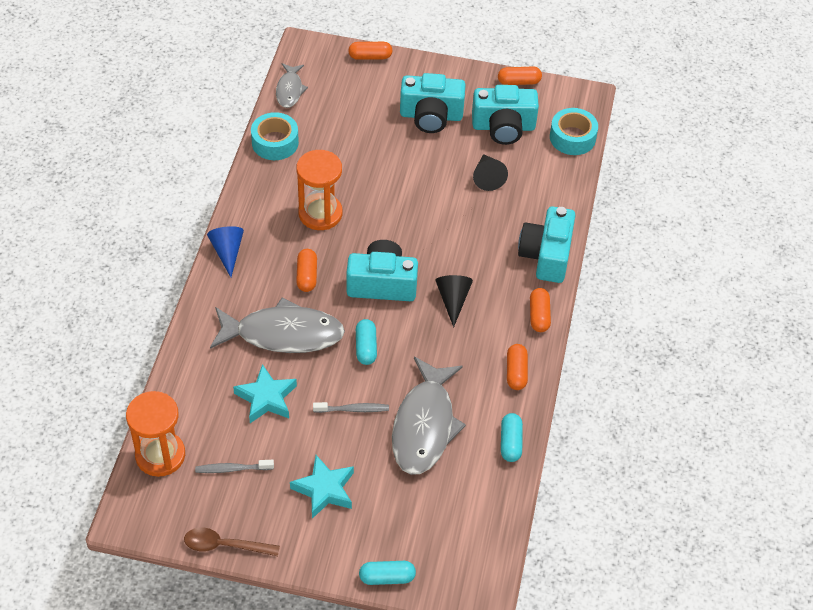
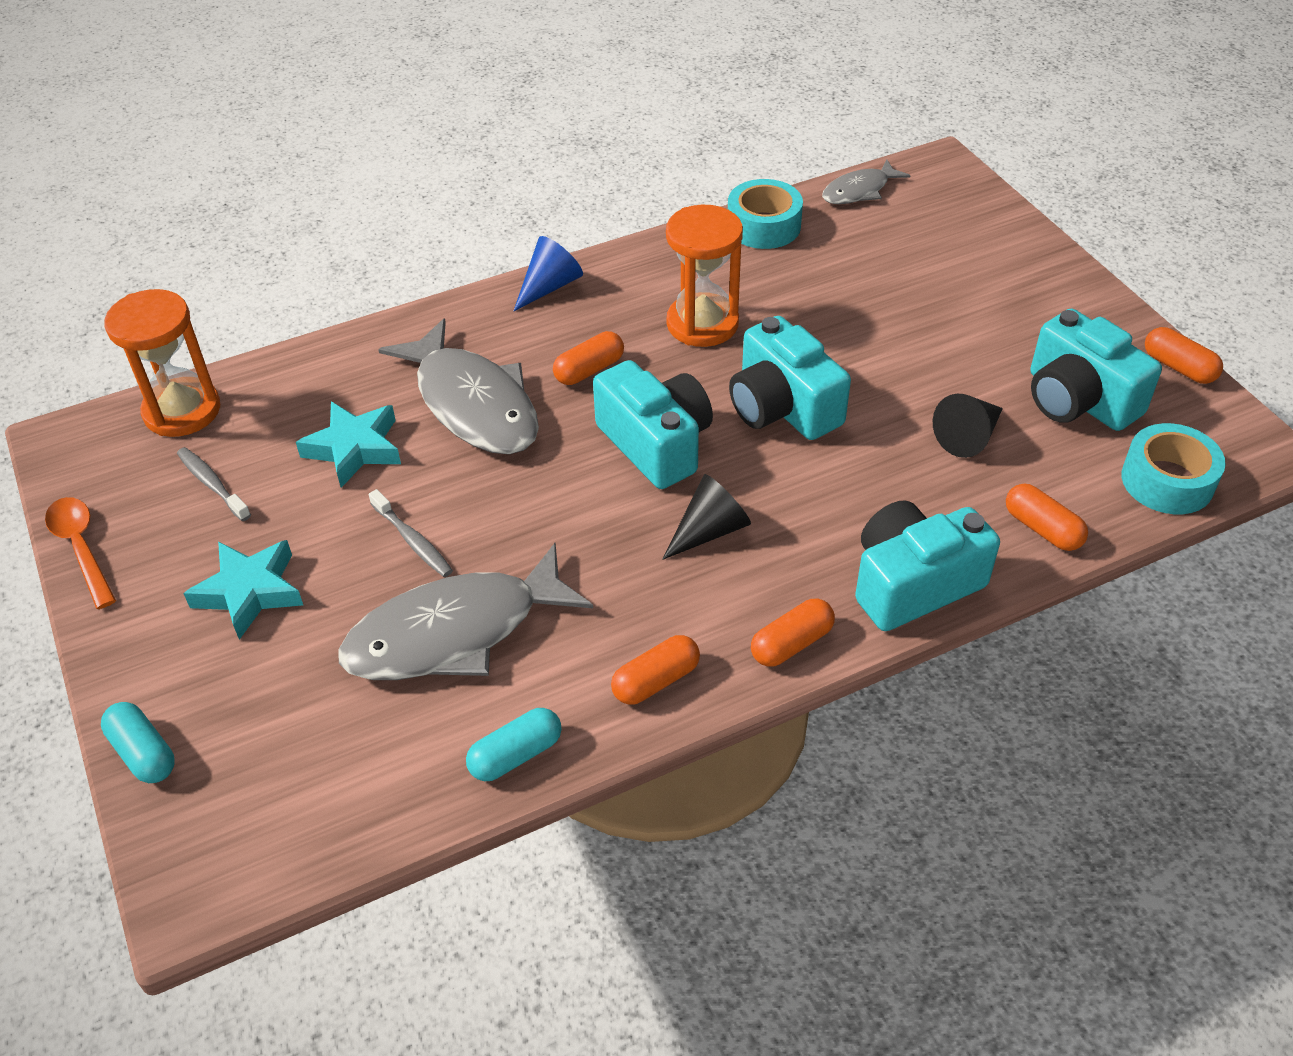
camera: 55 degrees right, 5 degrees down
brown spoon [184,528,280,556] -> orange spoon [45,497,116,609]
orange capsule [348,42,392,60] -> orange capsule moved to [1006,484,1088,551]
turquoise capsule [356,319,377,365] -> none
turquoise camera [400,73,466,133] -> turquoise camera moved to [729,316,851,440]

